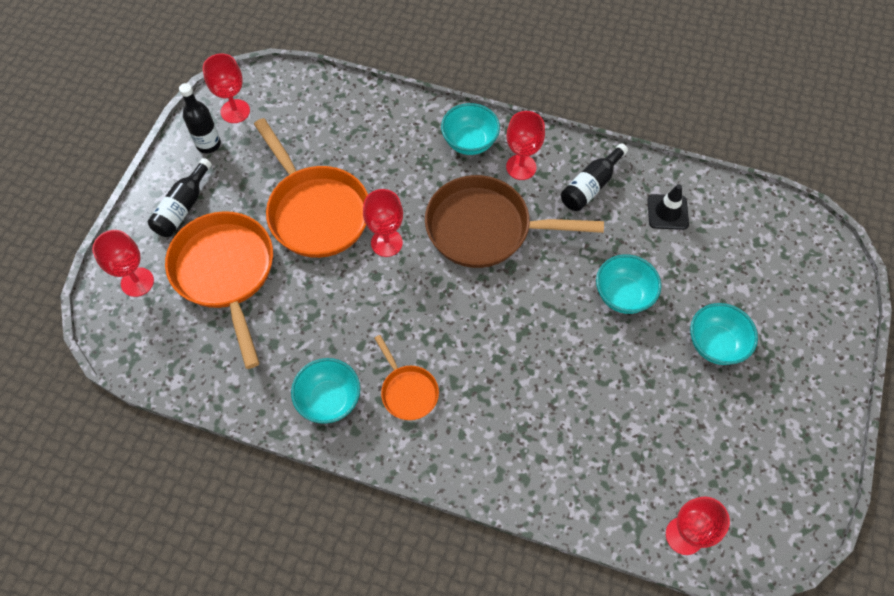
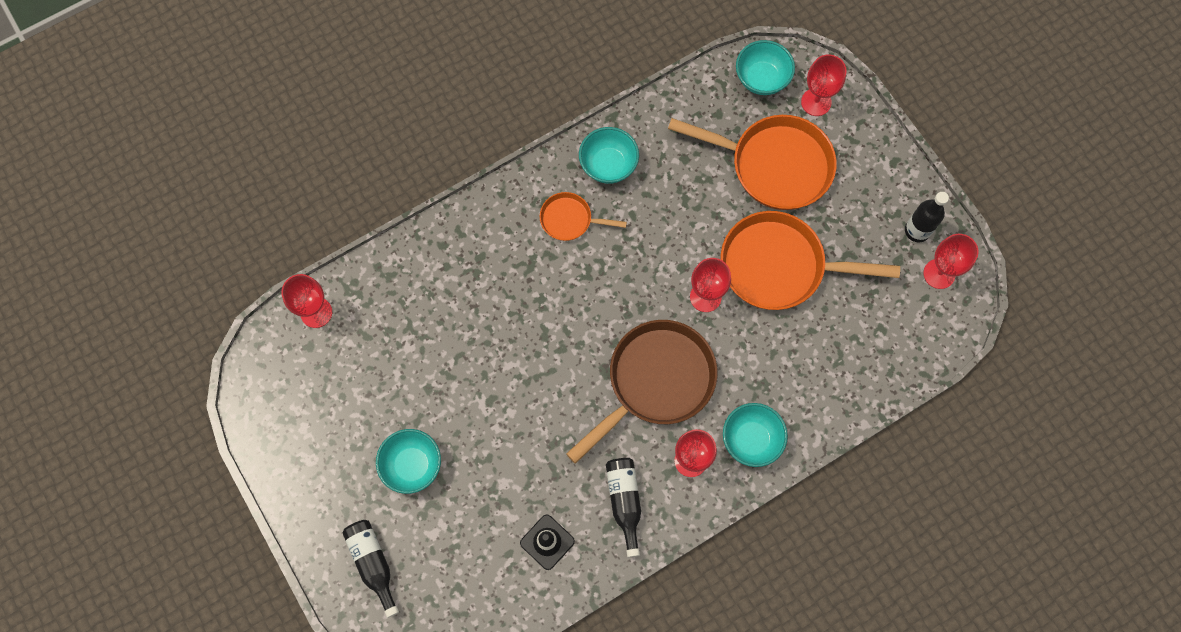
camera: 130 degrees right, 10 degrees up
black bottle [148,158,212,237] -> black bottle moved to [343,520,399,618]
turquoise bowl [596,254,661,314] -> turquoise bowl moved to [736,40,795,95]

